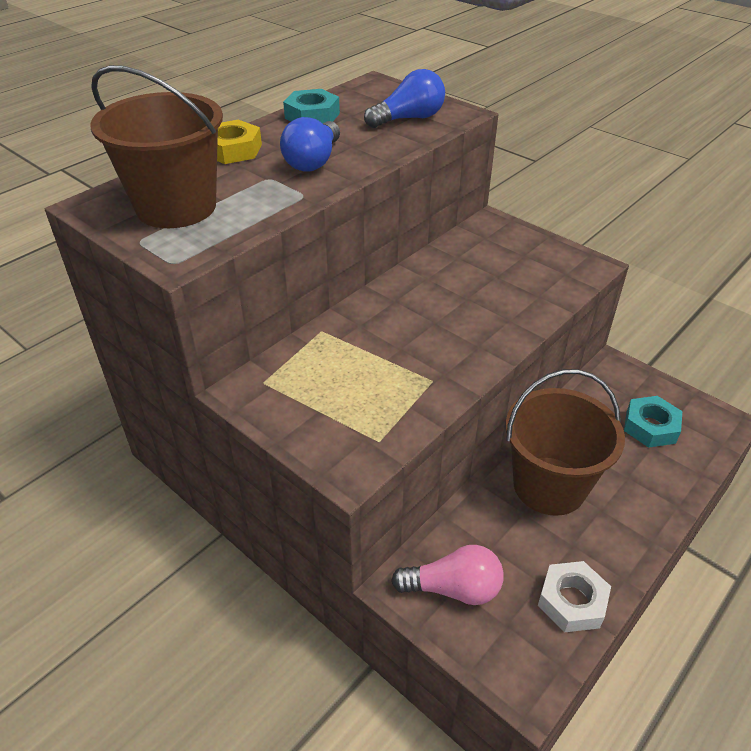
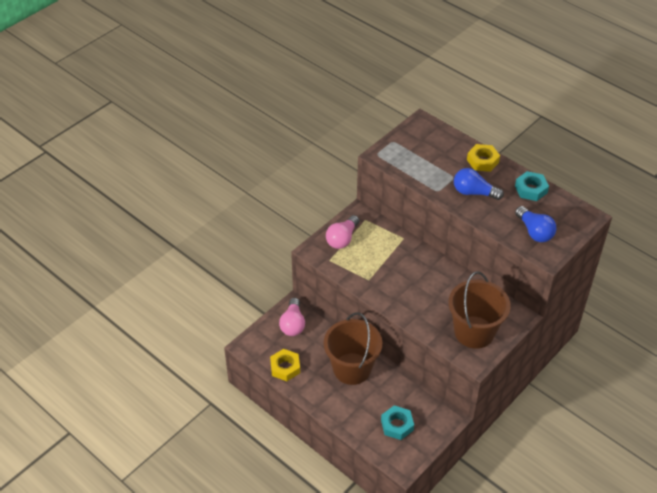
camera: 90 degrees right, 5 degrees up
brown bucket [90,65,223,228] -> brown bucket moved to [449,271,511,349]
white nut [538,561,611,632] -> yellow nut [270,349,300,381]
none -> pink light bulb [326,215,359,249]

